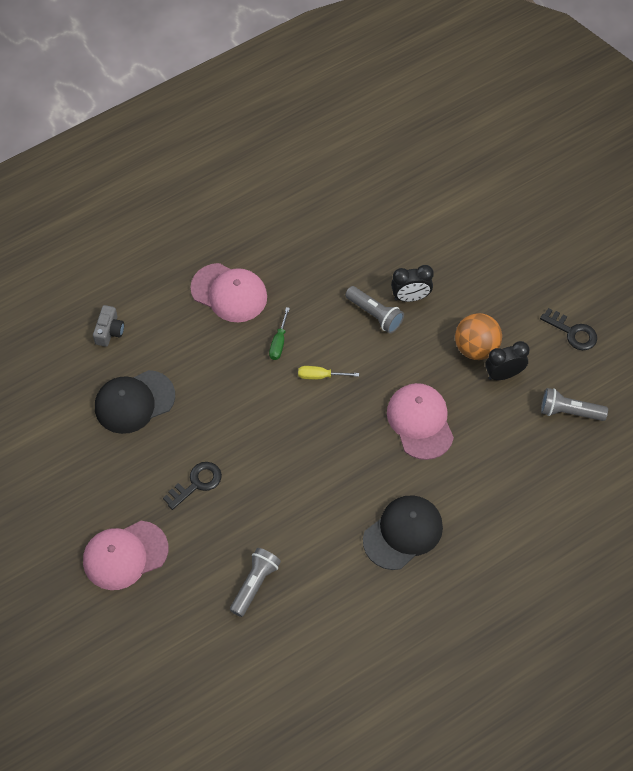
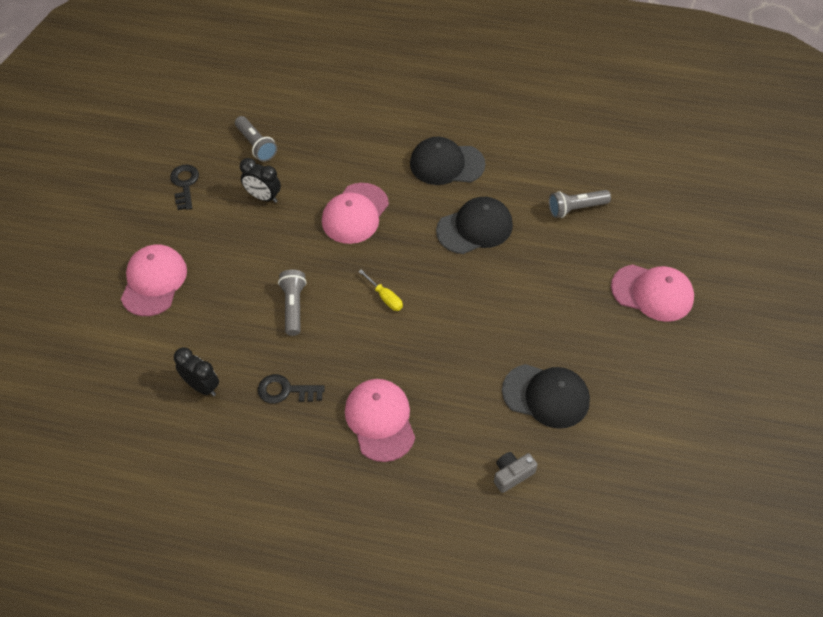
camera: 135 degrees left, 5 degrees down
black key [163,462,222,510] -> black key moved to [258,374,325,403]
green screwdriver [269,307,290,360] -> none
black clock [391,265,434,302] -> black clock moved to [174,347,219,396]
orange ball [455,313,502,360] -> none
none -> pink cap [121,245,187,316]
none -> black cap [436,197,513,254]

